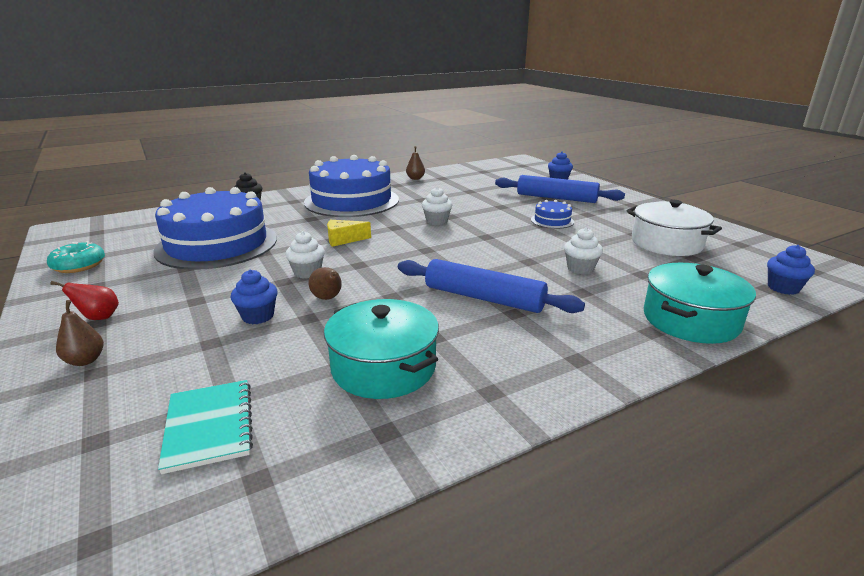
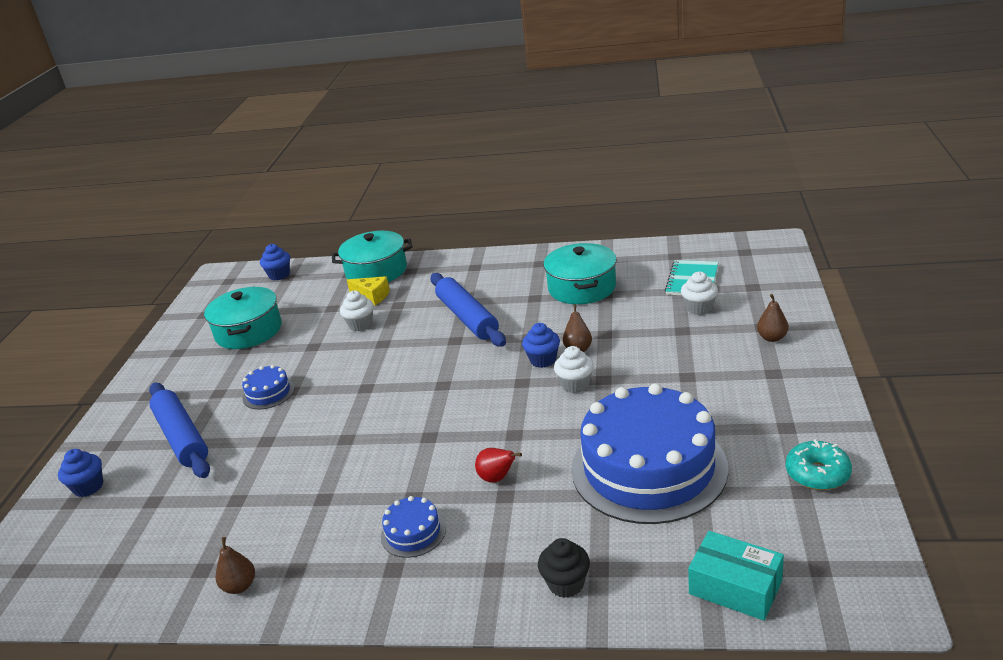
camera: 140 degrees left, 5 degrees up
red pear [50,281,119,320] -> red pear moved to [475,448,522,483]
blue cupcake [231,270,277,324] -> blue cupcake moved to [522,323,560,368]
blue cake [304,155,399,217] -> blue cake [381,496,446,558], size x0.41
yellow cheese [327,220,371,247] -> yellow cheese moved to [347,276,390,305]
white cupcake [422,187,452,225] -> white cupcake moved to [681,272,718,315]
white pot [627,200,722,256] -> turquoise pot [204,287,282,349]
none -> turquoise box [688,531,784,621]

